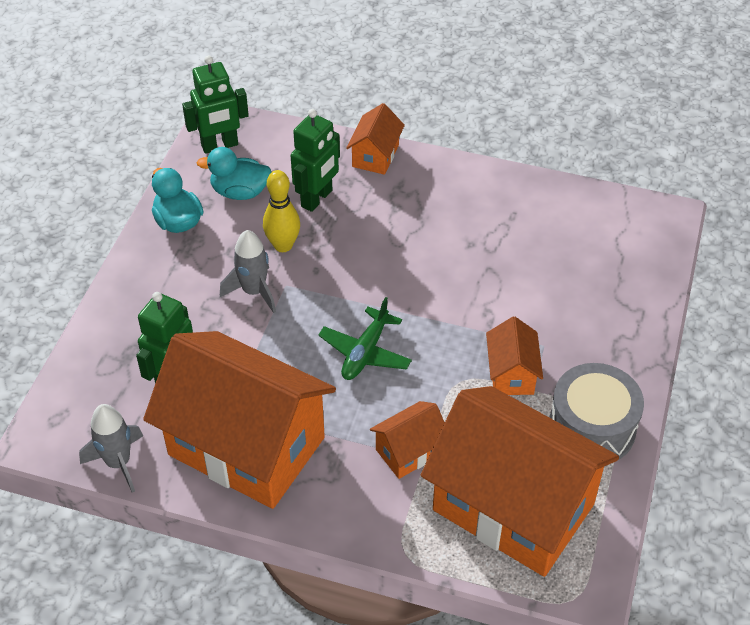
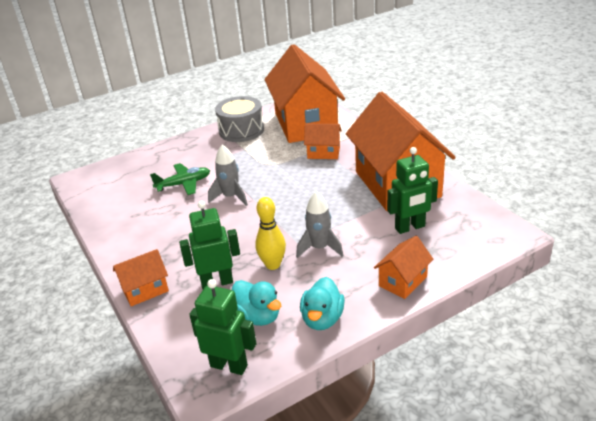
camera: 135 degrees left, 15 degrees down
grey rocket [79,404,143,492] -> grey rocket moved to [208,144,248,206]
green plane [318,297,412,380] -> green plane moved to [150,163,210,195]
orange house [486,316,543,395] -> orange house moved to [374,236,433,299]

